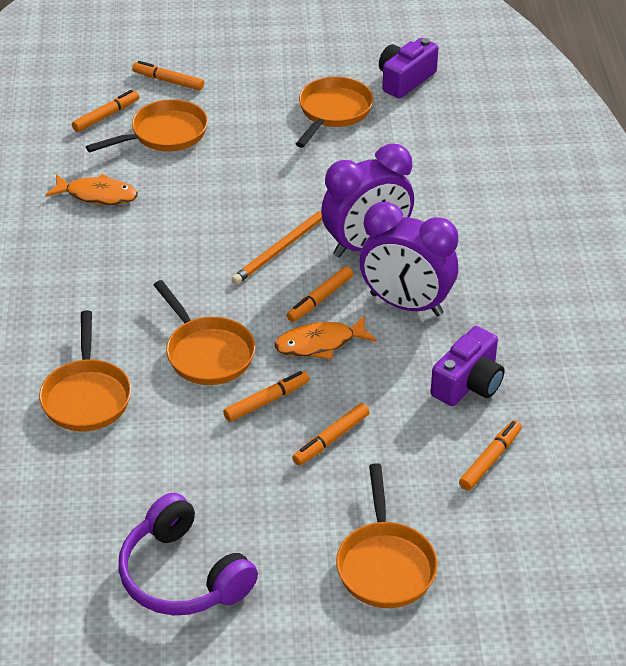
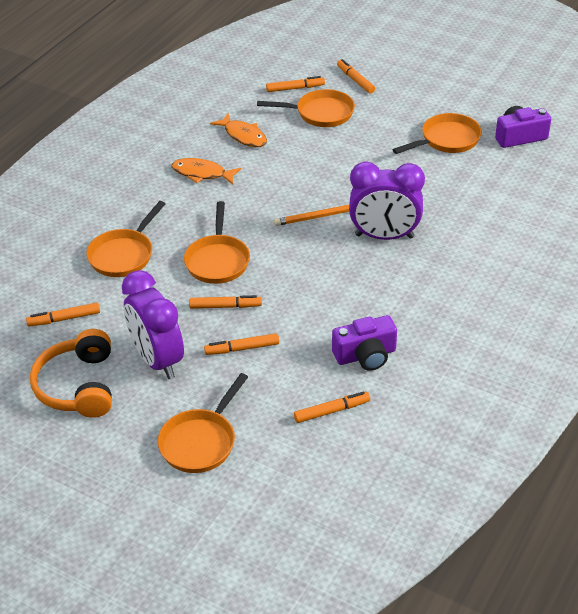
camera: 35 degrees right, 0 degrees up
purple headphones [118,493,258,615] -> orange headphones [30,329,112,418]
orange fish [274,315,377,360] -> orange fish moved to [171,158,241,184]
orange marker [286,266,353,322] -> orange marker moved to [26,303,100,327]
purple clock [360,202,458,316] -> purple clock moved to [122,270,184,379]

